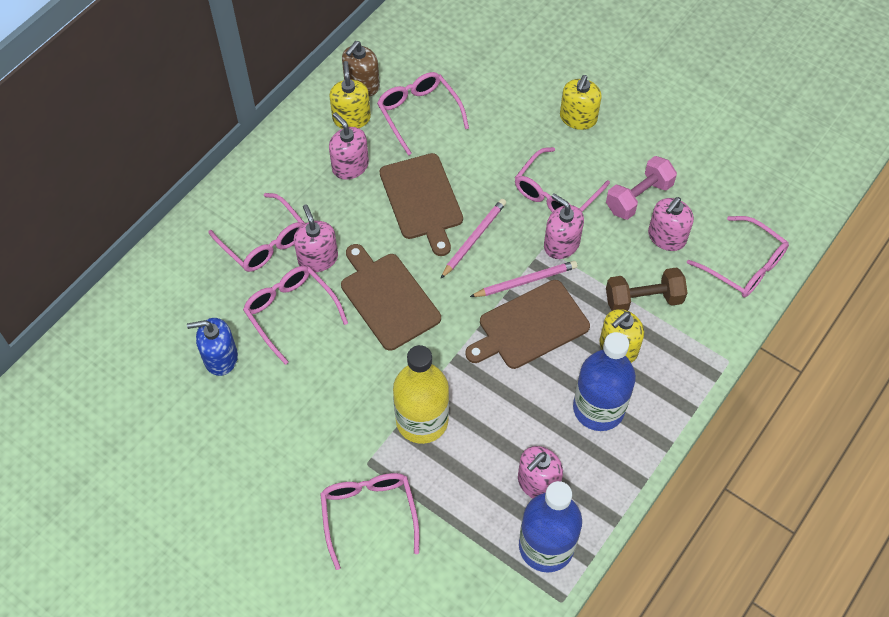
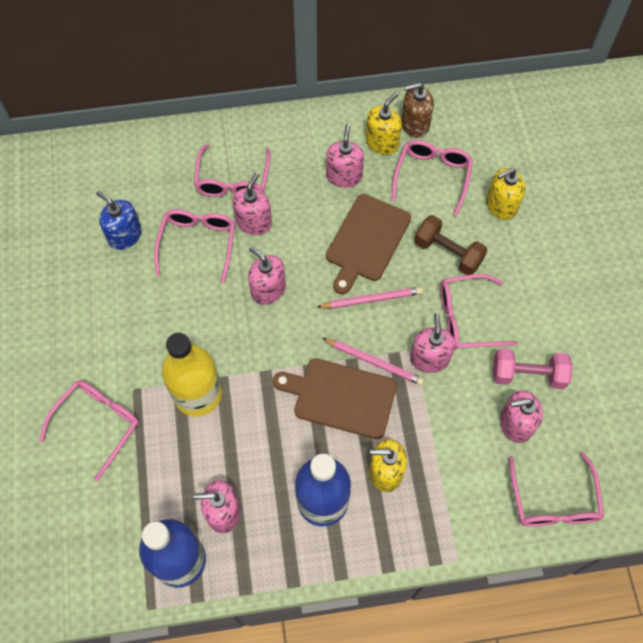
camera: 45 degrees right, 5 degrees up
brown cutting board [341,244,441,351] -> pink soap dispenser [248,246,286,305]
yellow soap dispenser [560,75,602,130] -> yellow soap dispenser moved to [486,168,525,220]
brown dumbbell [606,267,687,311] -> brown dumbbell moved to [414,215,487,275]

